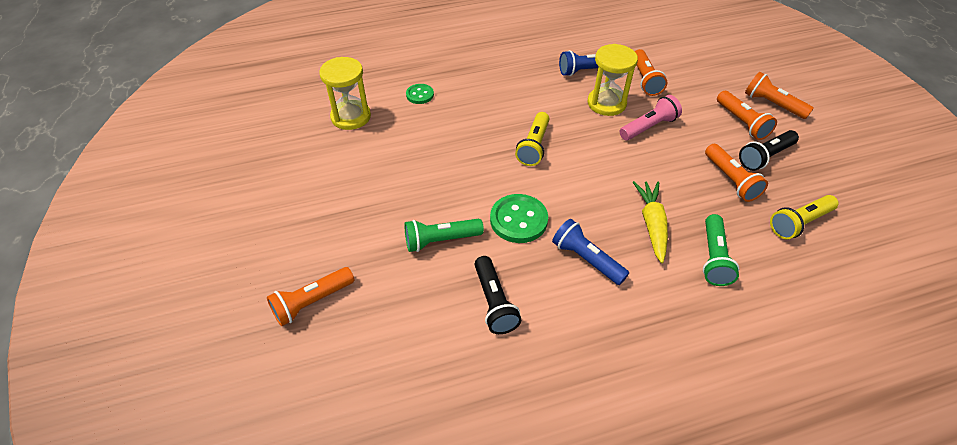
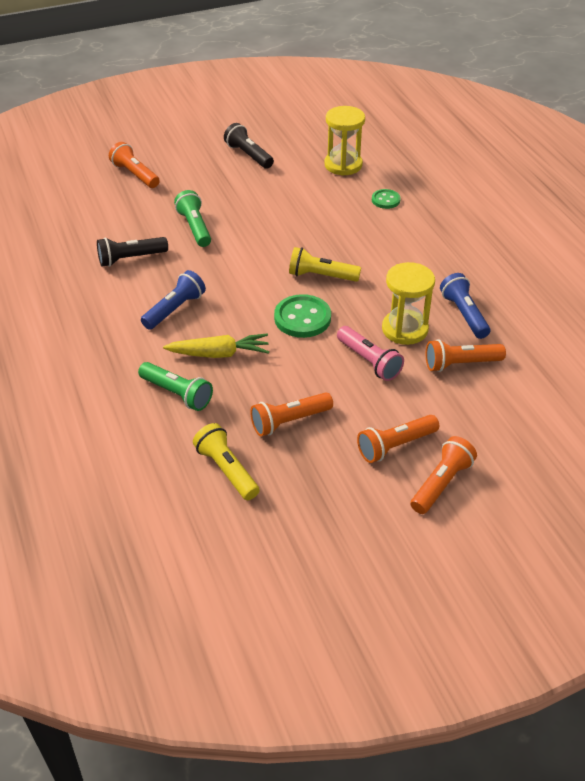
camera: 85 degrees right, 5 degrees down
green button [490,194,548,243] -> green button moved to [274,294,331,338]
green flashlight [703,214,739,286] -> green flashlight turned 150 degrees counterclockwise [138,362,213,411]
black flashlight [739,130,799,171] -> black flashlight moved to [224,123,274,169]

